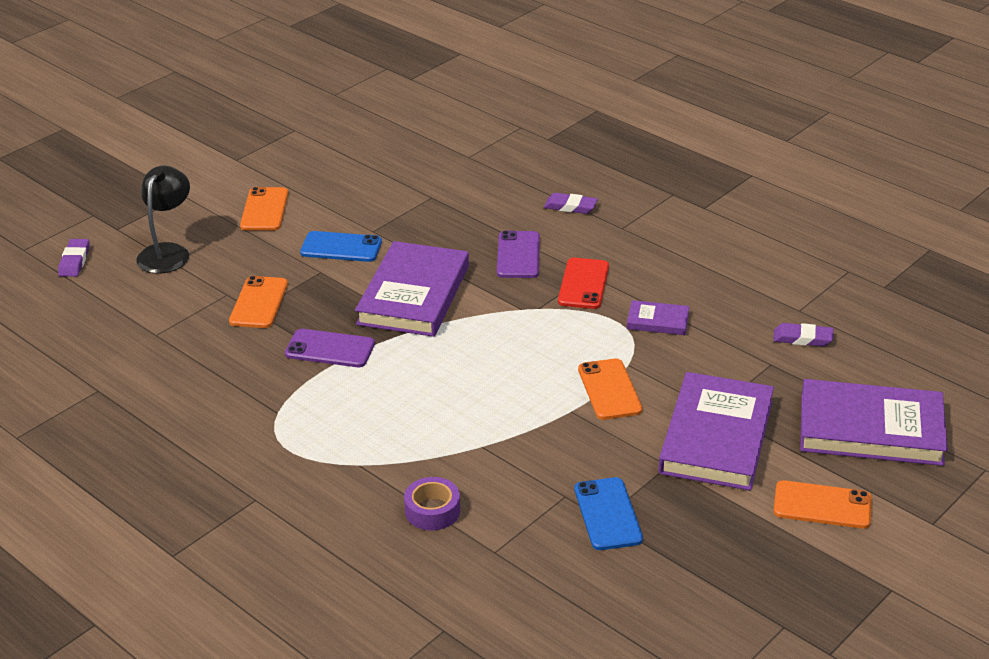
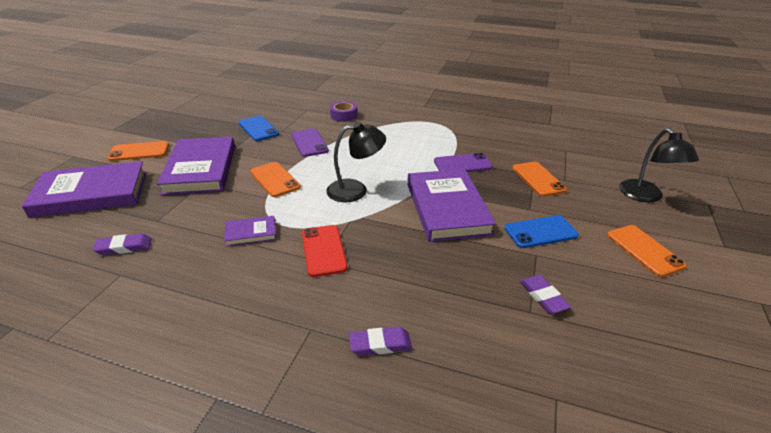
camera: 155 degrees right, 0 degrees up
purple eraser [58,239,89,277] -> purple eraser moved to [520,275,571,314]
purple phone [497,231,540,278] -> purple phone moved to [291,128,329,157]
none -> black lamp [326,122,386,202]

